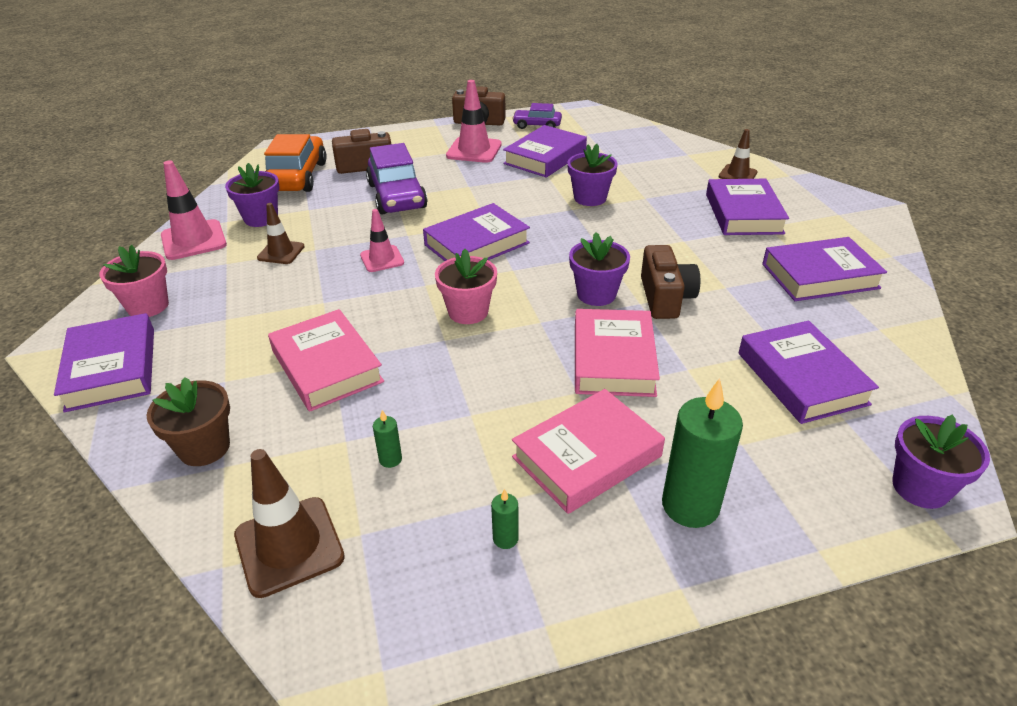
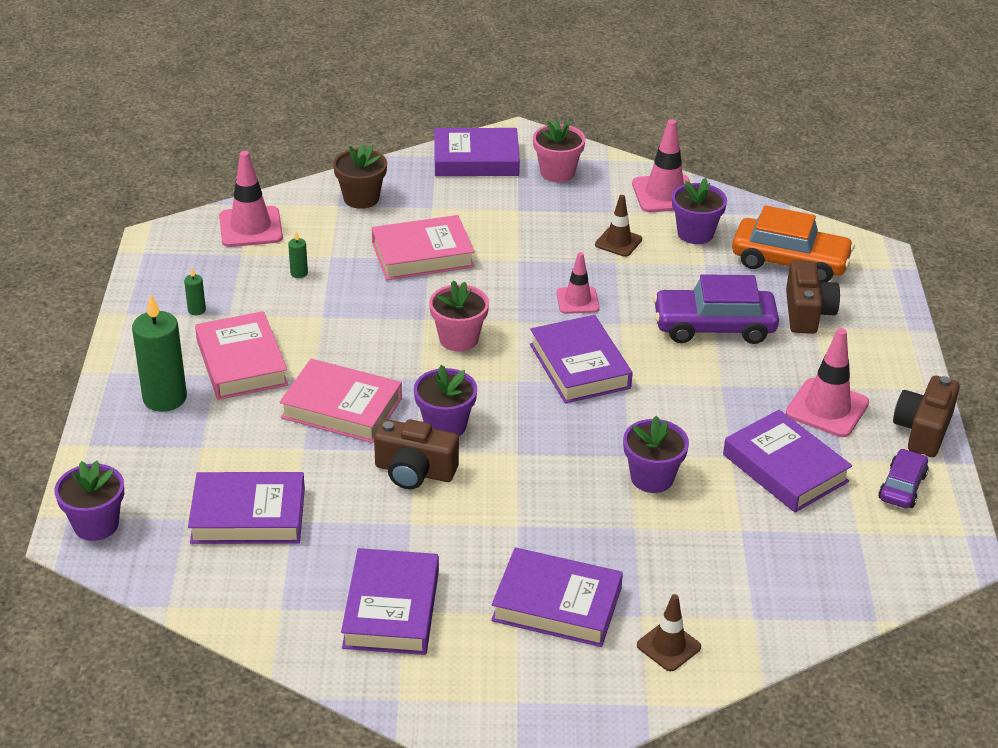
camera: 105 degrees right, 0 degrees up
brown traffic cone [234,449,345,598] -> pink traffic cone [219,151,283,247]

